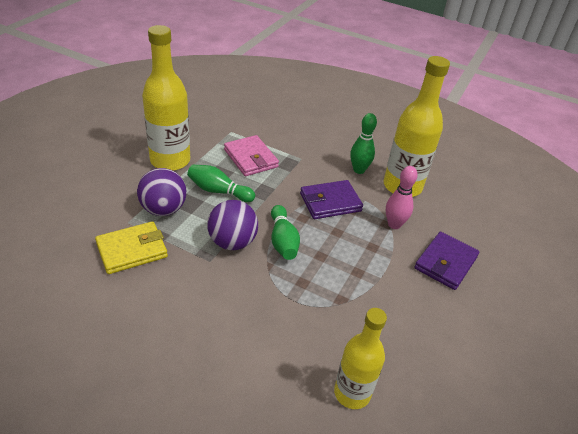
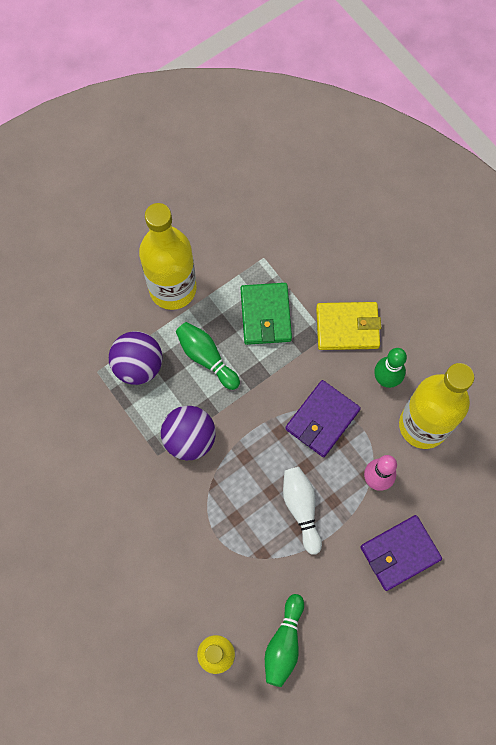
camera: 30 degrees right, 30 degrees up
yellow wallet [95,221,168,274] -> yellow wallet moved to [316,302,381,350]
pink wallet [224,135,279,176] -> green wallet [241,283,292,345]
green bowling pin [271,205,300,260] -> green bowling pin moved to [265,594,304,687]
purple wallet [300,180,363,219] -> purple wallet turned 60 degrees counterclockwise [285,380,361,457]
none -> white bowling pin [283,467,322,555]

